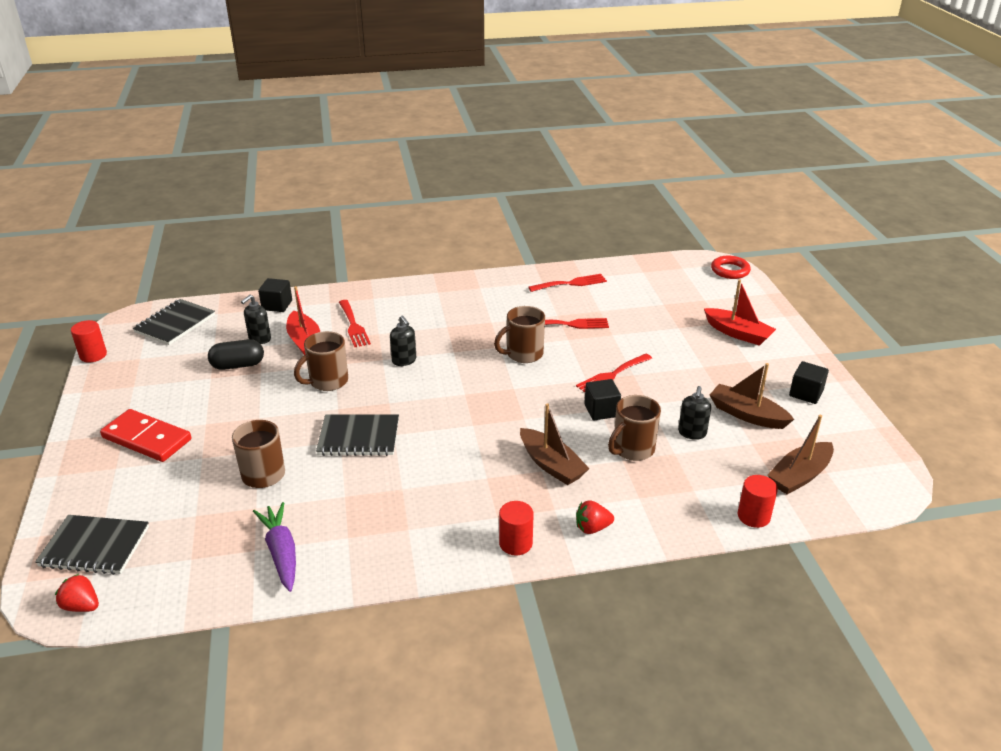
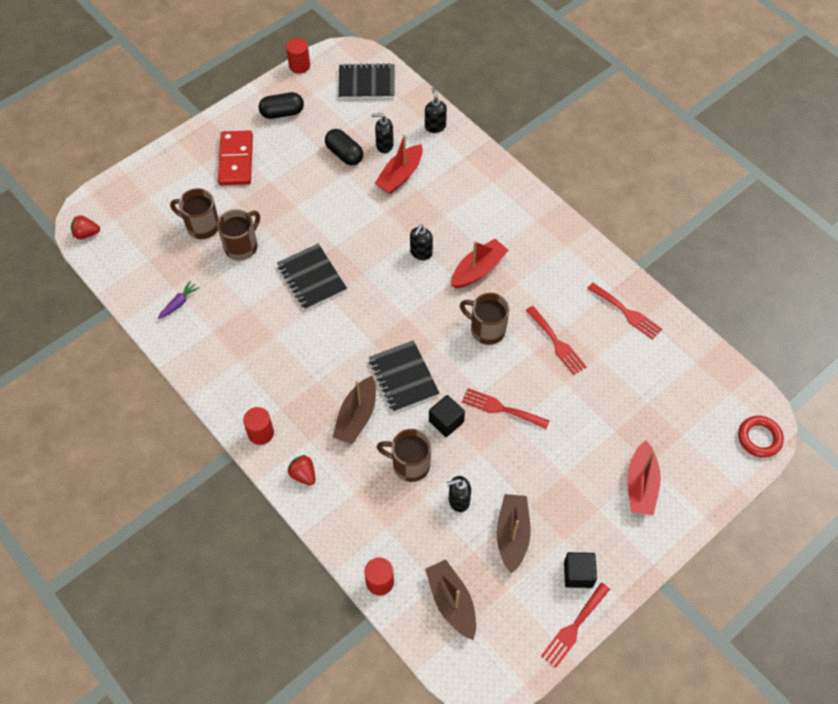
camera: 60 degrees right, 25 degrees up
black notebook [35,515,149,575] -> black notebook moved to [369,340,440,412]
red strawberry [55,574,99,612] -> red strawberry turned 90 degrees counterclockwise [71,215,100,239]
purple carrot [253,502,296,592] -> purple carrot [157,281,200,319], size x0.60
black cube [258,278,292,312] -> black soap dispenser [425,87,447,133]
brown mug [294,331,348,391] -> brown mug moved to [170,188,219,239]
red fork [339,300,371,347] -> red fork moved to [541,583,610,668]
brown boat [767,415,834,494] -> brown boat turned 45 degrees clockwise [425,559,476,640]
none -> black capsule [259,92,304,119]
none -> red boat [451,239,509,288]

